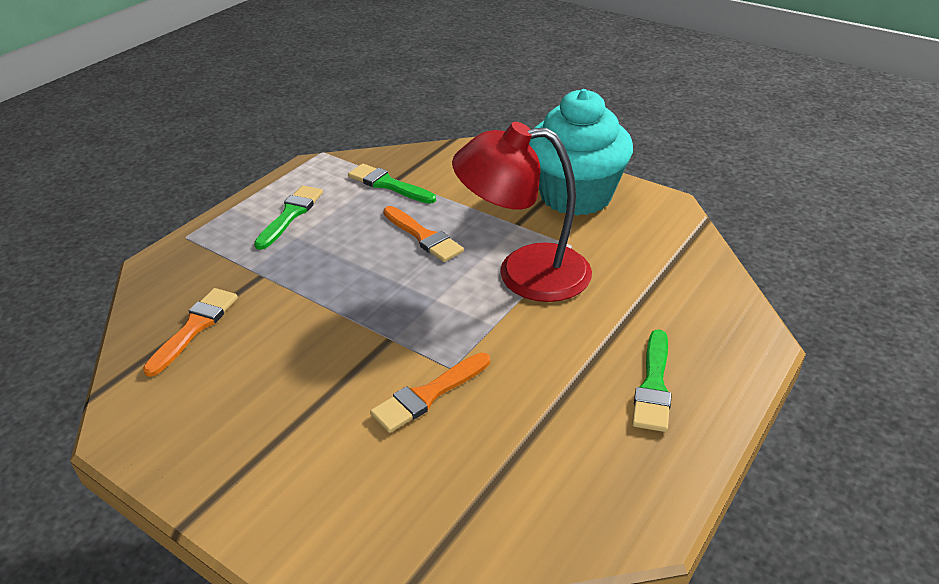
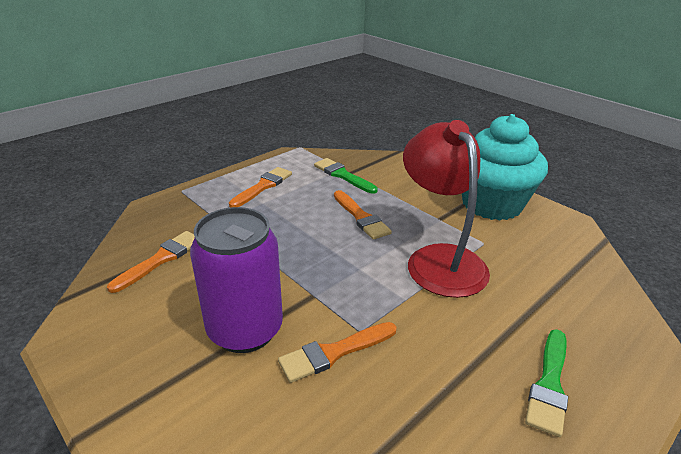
camera: 10 degrees right, 5 degrees down
green brush [254,185,323,250] -> orange brush [229,167,292,207]
red lamp [452,122,592,302] -> red lamp turned 60 degrees clockwise [403,120,490,298]
none -> purple can [190,207,283,353]

